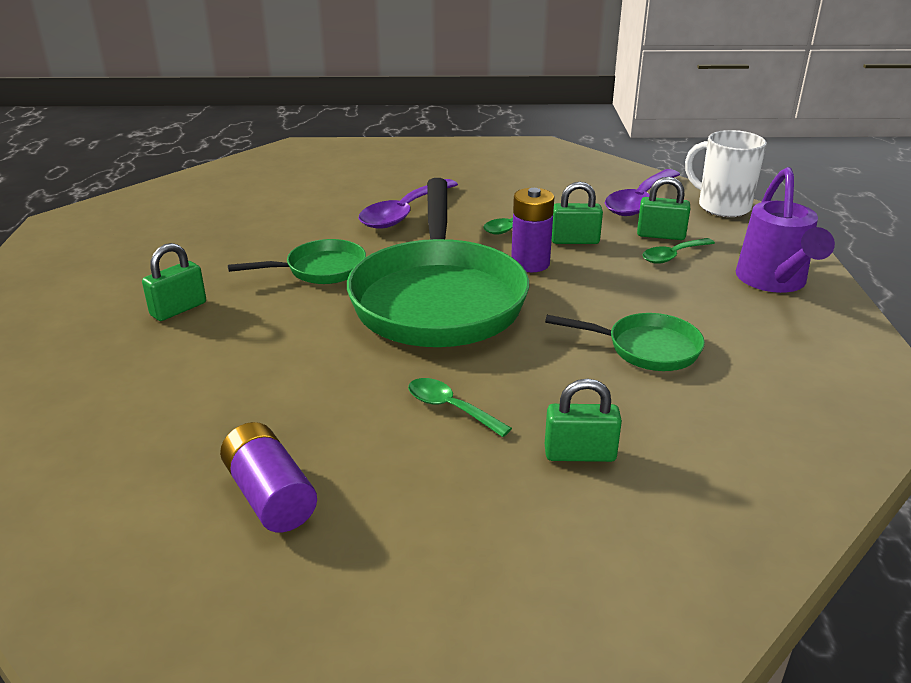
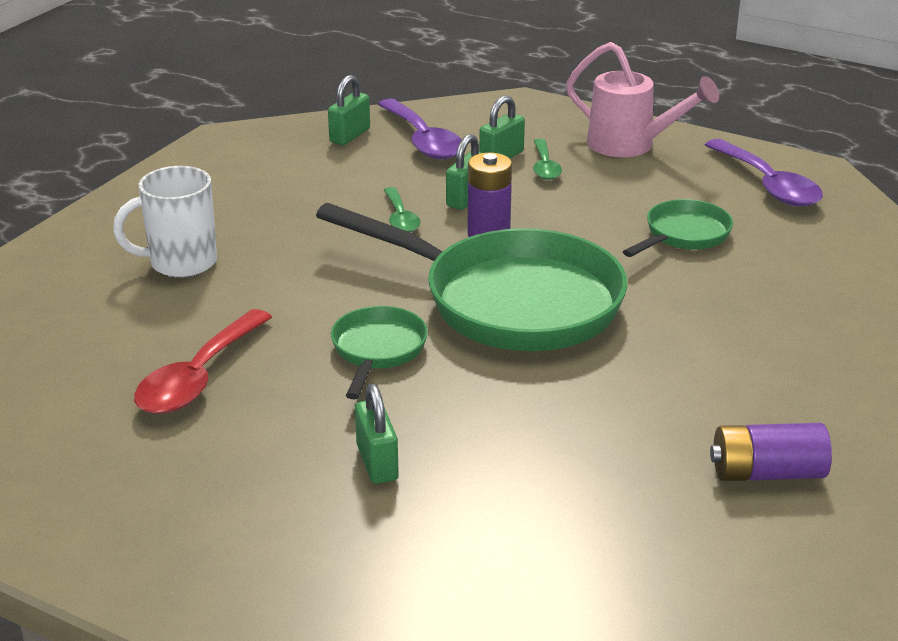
camera: 60 degrees left, 0 degrees up
purple spoon [358,179,458,229] -> purple spoon moved to [705,139,823,207]
green spoon [408,378,512,437] -> none
green padlock [545,379,622,462] -> green padlock moved to [328,75,370,145]
white mug [685,130,767,217] -> white mug moved to [113,166,217,278]
purple watering can [736,167,835,293] -> pink watering can [566,42,719,157]
none -> red spoon [134,309,272,414]

